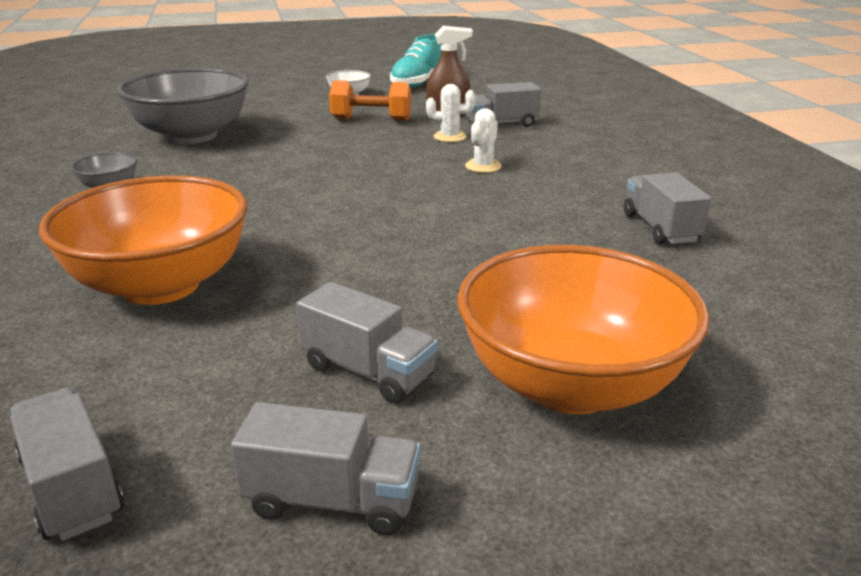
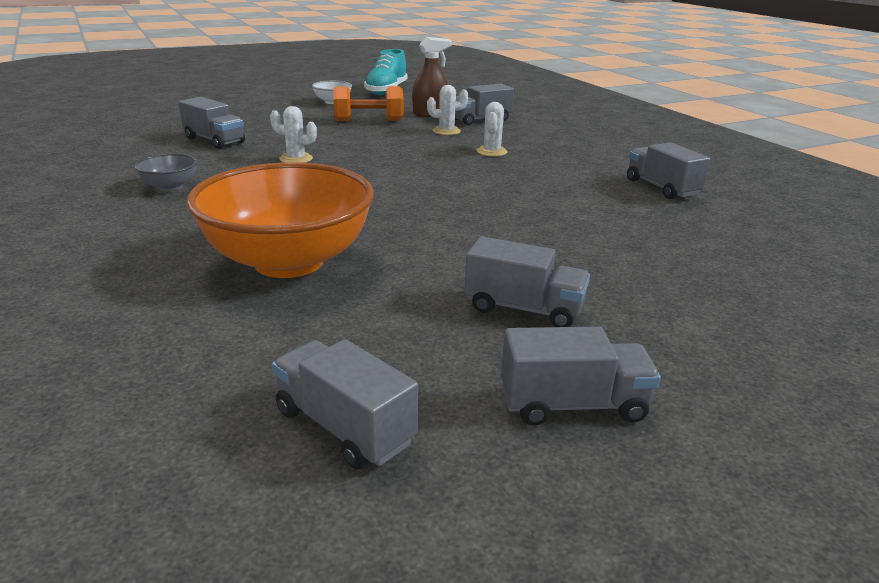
camera: 15 degrees left, 0 degrees up
grey bowl [117,68,248,144] -> grey truck [178,97,245,149]
orange bowl [457,245,710,414] -> none
none -> white cactus [270,106,317,163]

